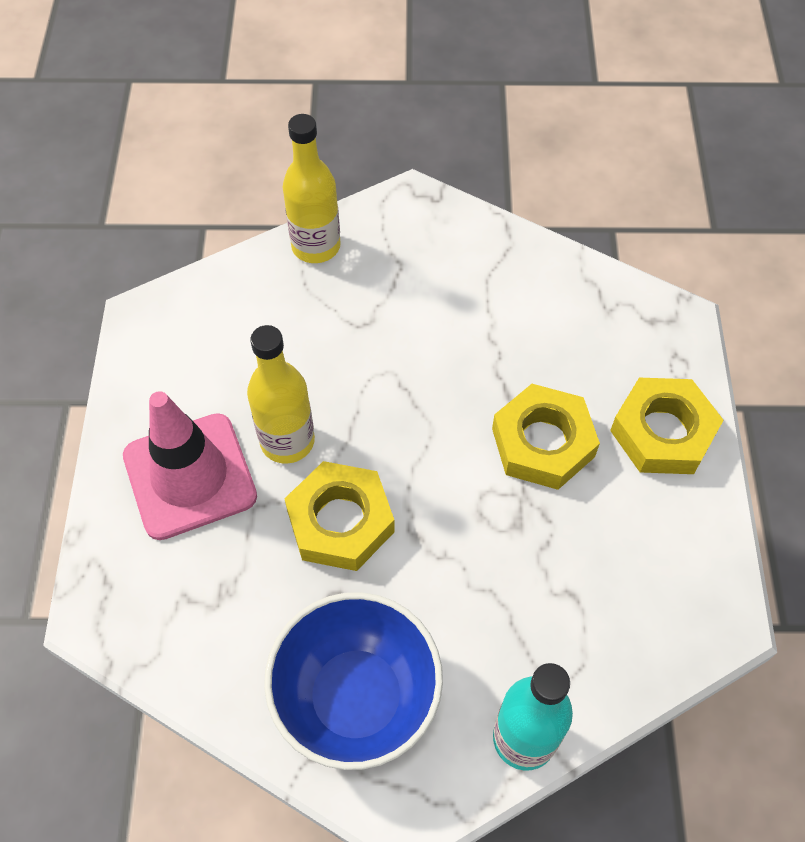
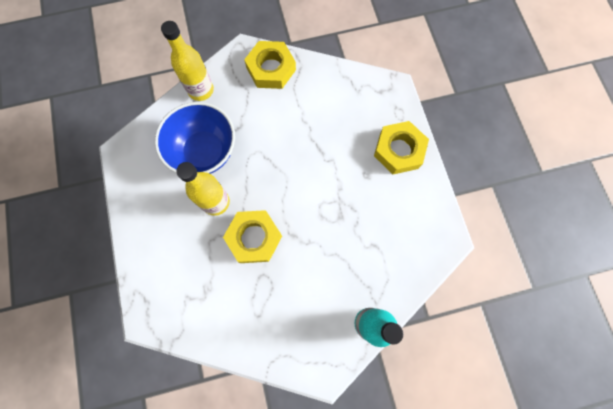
camera: 15 degrees left, 15 degrees up
pink traffic cone [123,391,257,540] -> none
blue bowl [264,592,443,770] -> blue bowl moved to [155,102,235,174]
yellow nut [492,384,600,490] -> yellow nut moved to [244,41,296,89]

